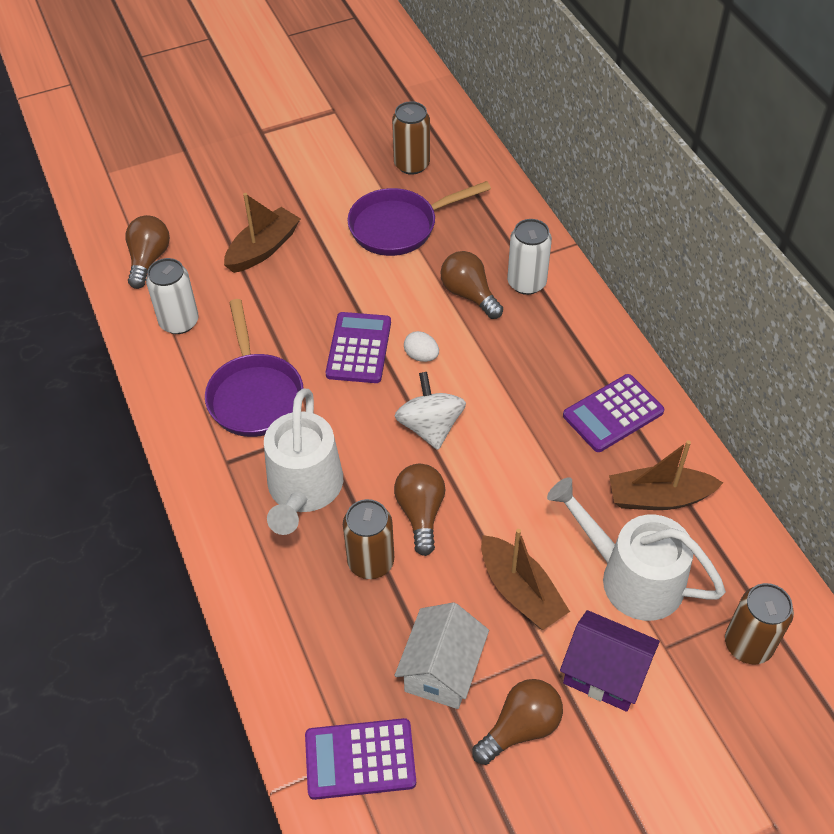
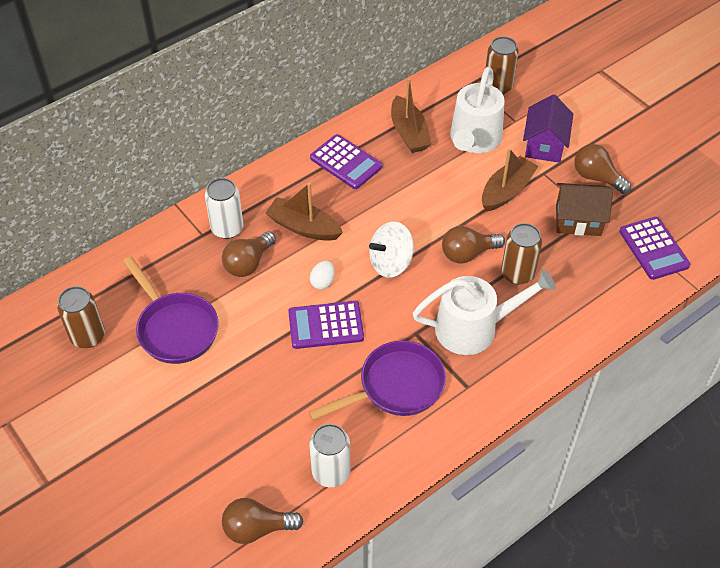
camera: 105 degrees left, 0 degrees up
brown boat [224,193,301,273] -> brown boat moved to [266,183,343,241]
white house [395,602,489,709] -> brown house [556,183,613,236]

